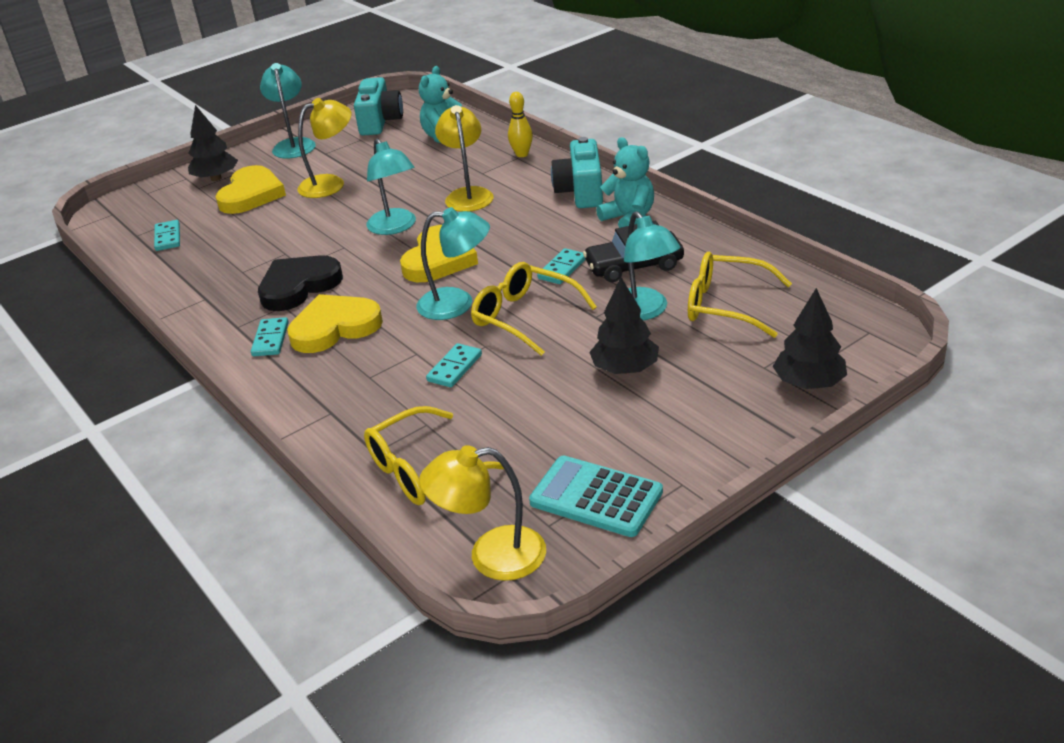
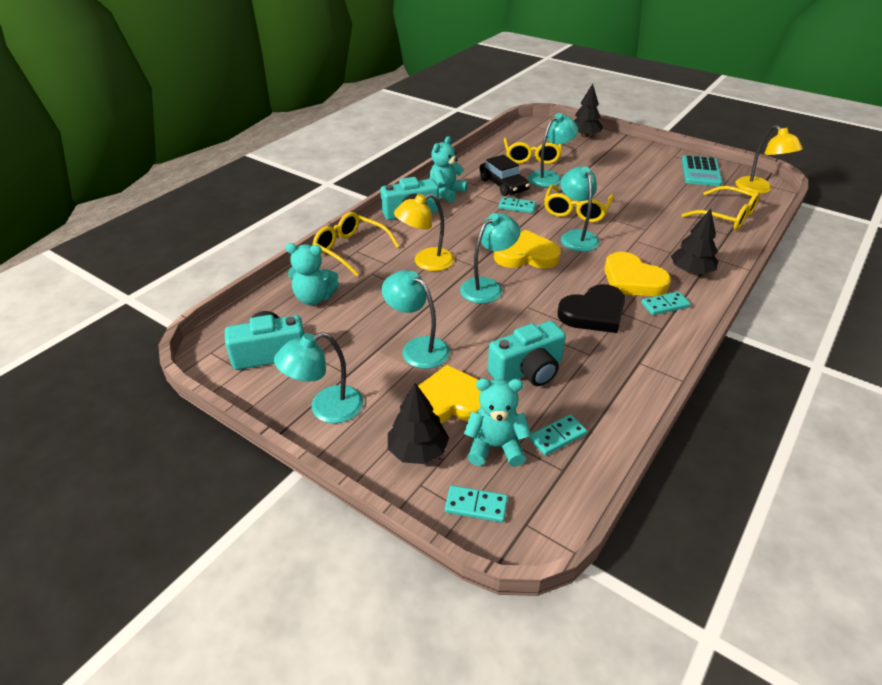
camera: 110 degrees left, 5 degrees up
black heart [258,255,343,311] -> black heart turned 60 degrees counterclockwise [557,284,626,333]
yellow lamp [298,98,352,198] -> turquoise lamp [382,270,450,369]
turquoise domino [426,343,482,388] -> turquoise domino moved to [445,485,508,522]
yellow bowling pin [508,92,533,157] -> yellow glasses [312,212,400,276]
black tree [589,277,659,374] -> black tree moved to [671,209,718,275]
none -> turquoise teddy bear [464,378,531,467]
none -> turquoise camera [488,321,566,386]

